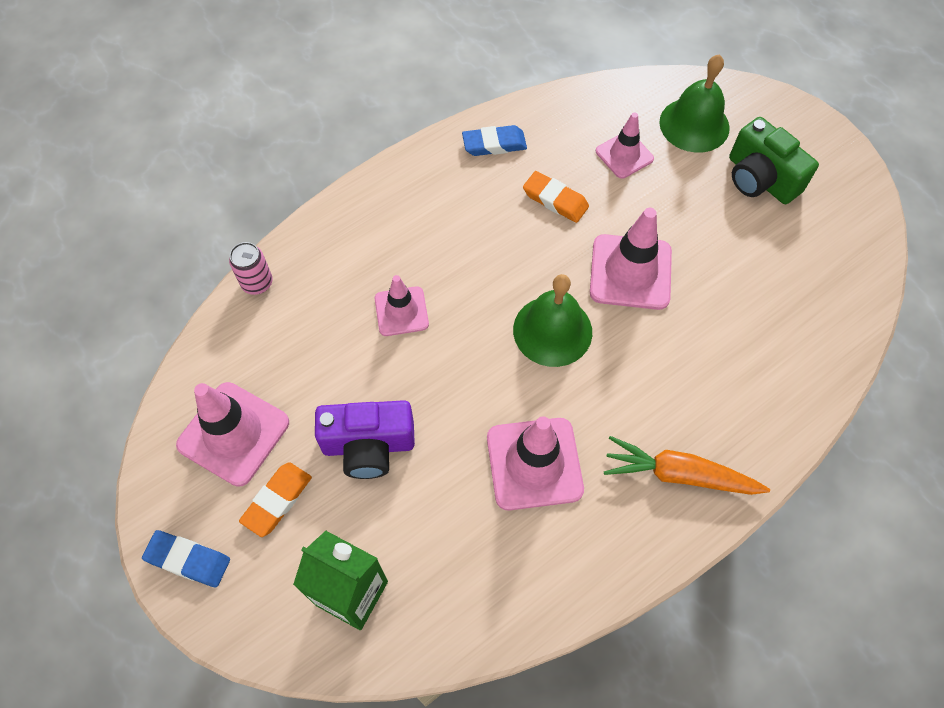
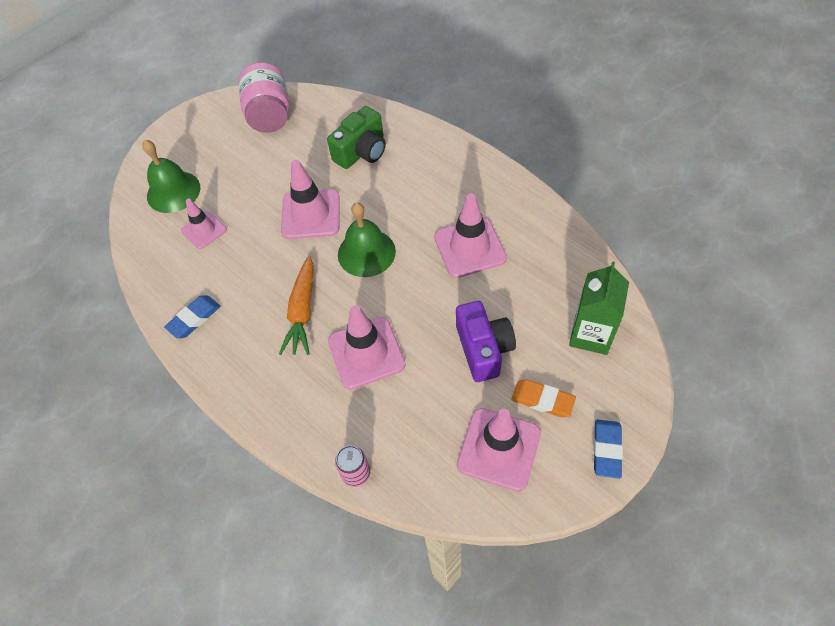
camera: 95 degrees left, 5 degrees down
pink traffic cone [375,275,429,336] -> pink traffic cone [328,305,406,390], size x1.62
blue eraser [462,125,527,156] -> blue eraser turned 60 degrees clockwise [164,295,221,338]
orange eraser [523,171,589,223] -> none
orange carrot [604,436,770,495] -> orange carrot moved to [279,255,314,355]
green camera [729,117,819,204] -> green camera moved to [327,106,386,169]
none -> pink jar [238,62,289,133]

